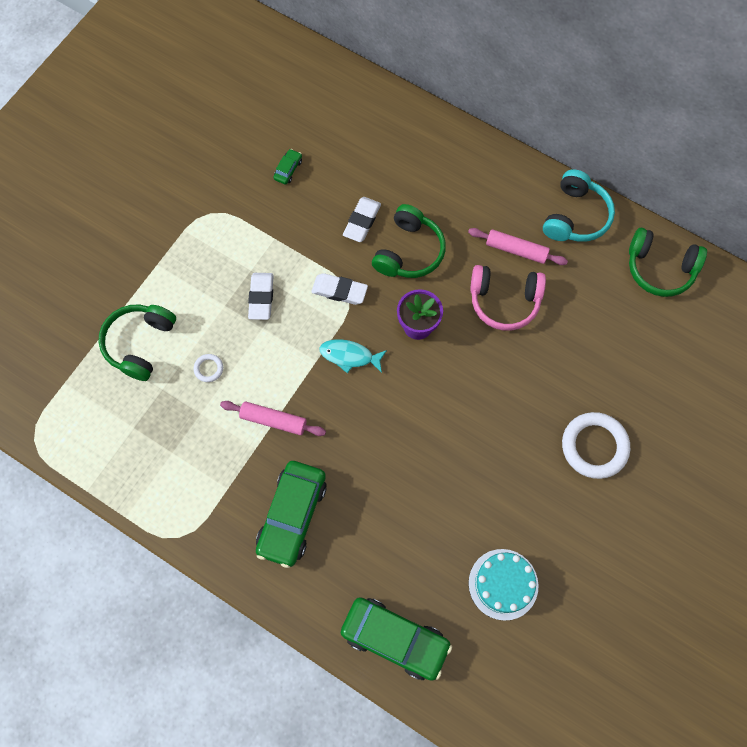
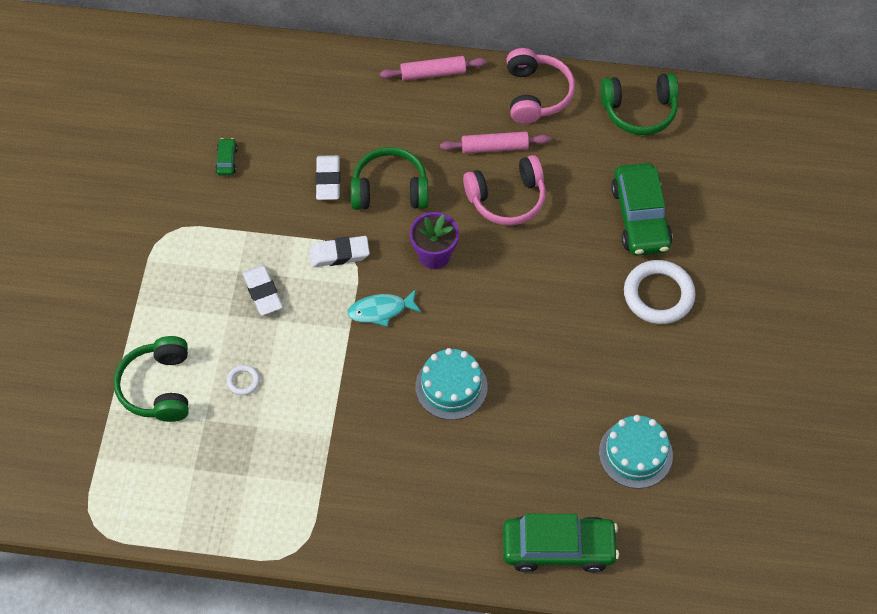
camera: 25 degrees left, 10 degrees down
pink rolling pin [220,401,326,436] -> pink rolling pin moved to [380,56,487,81]
green car [256,461,327,568] -> green car moved to [611,163,673,256]
green headphones [372,204,446,278] -> green headphones turned 90 degrees counterclockwise [351,147,429,210]
turquoise headphones [543,169,615,242] -> pink headphones [506,48,575,124]
none -> turquoise cake [416,348,488,420]

